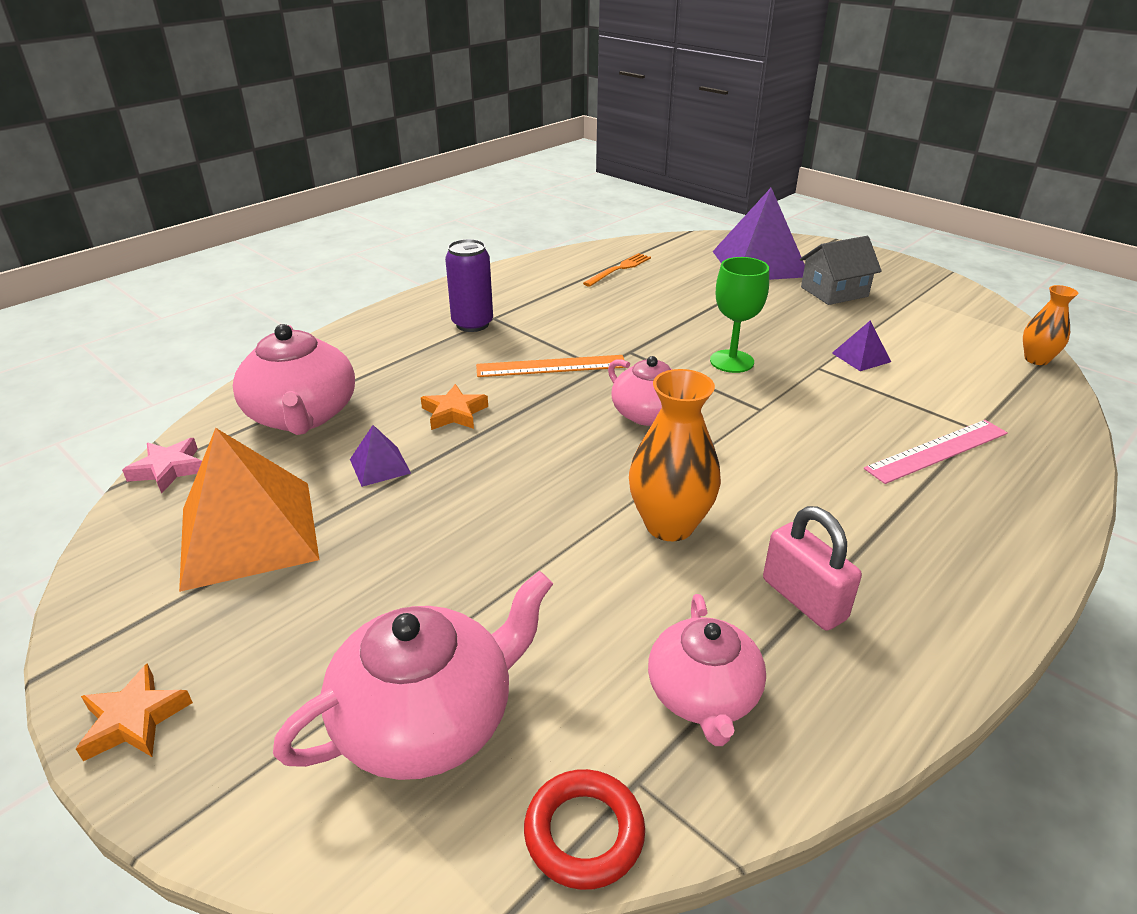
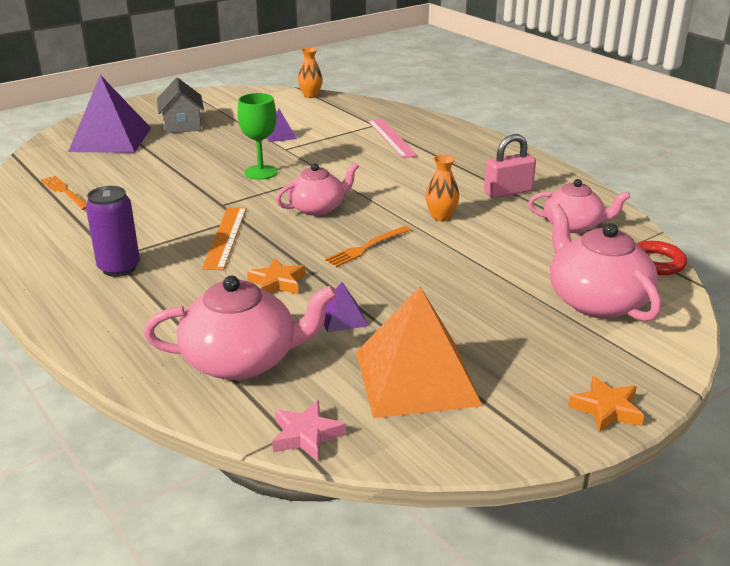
camera: 80 degrees left, 5 degrees down
orange vase [629,369,721,541] -> orange vase [425,155,459,221], size x0.61
none -> orange fork [325,226,411,267]

